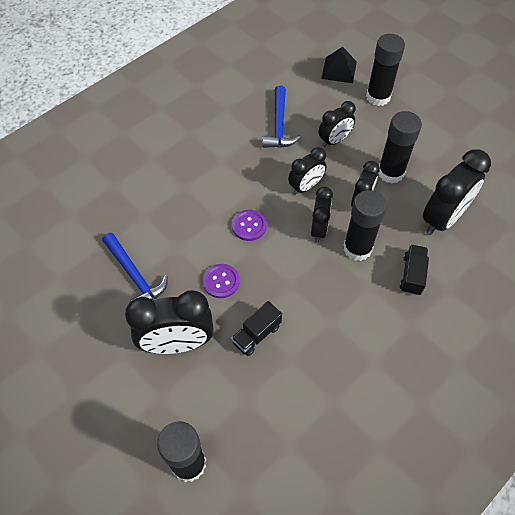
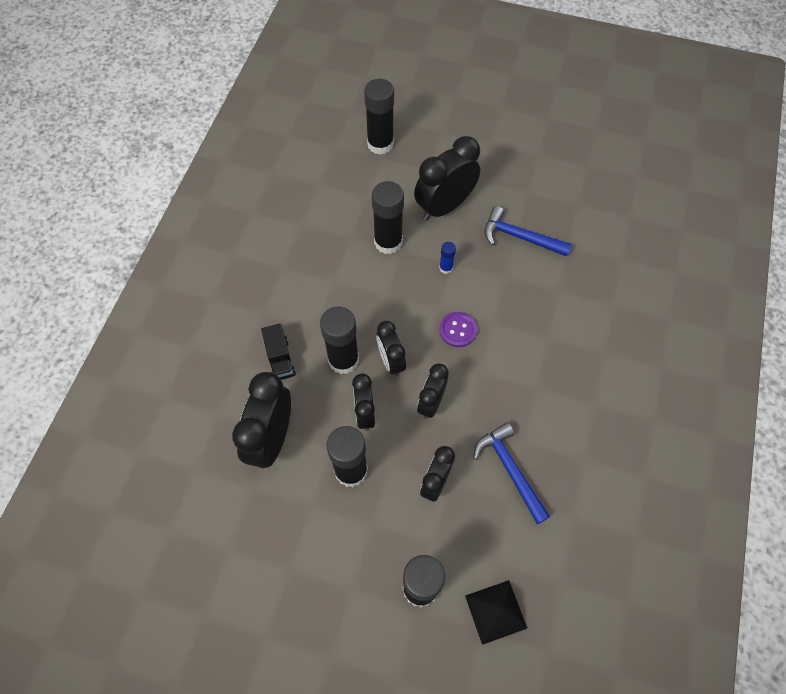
camera: 150 degrees right, 5 degrees up
purple button [203,264,240,298] -> blue glue stick [439,242,456,274]
black truck [231,301,282,356] -> black glue stick [372,181,404,254]

